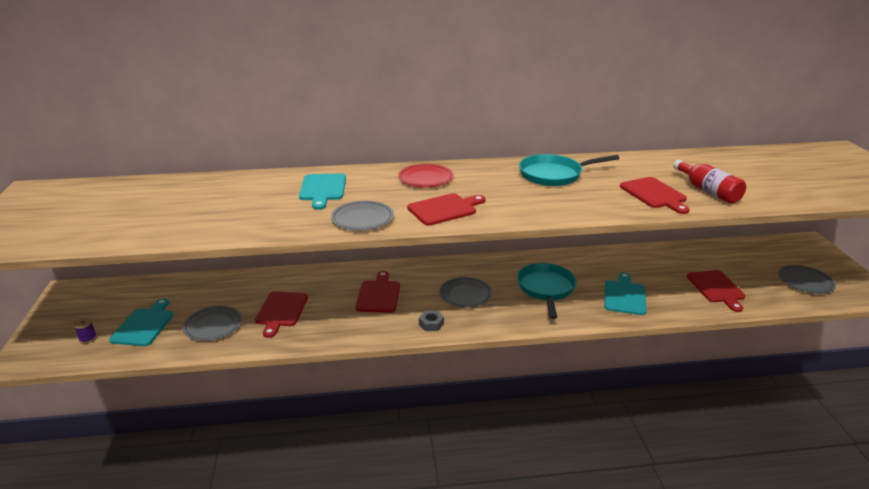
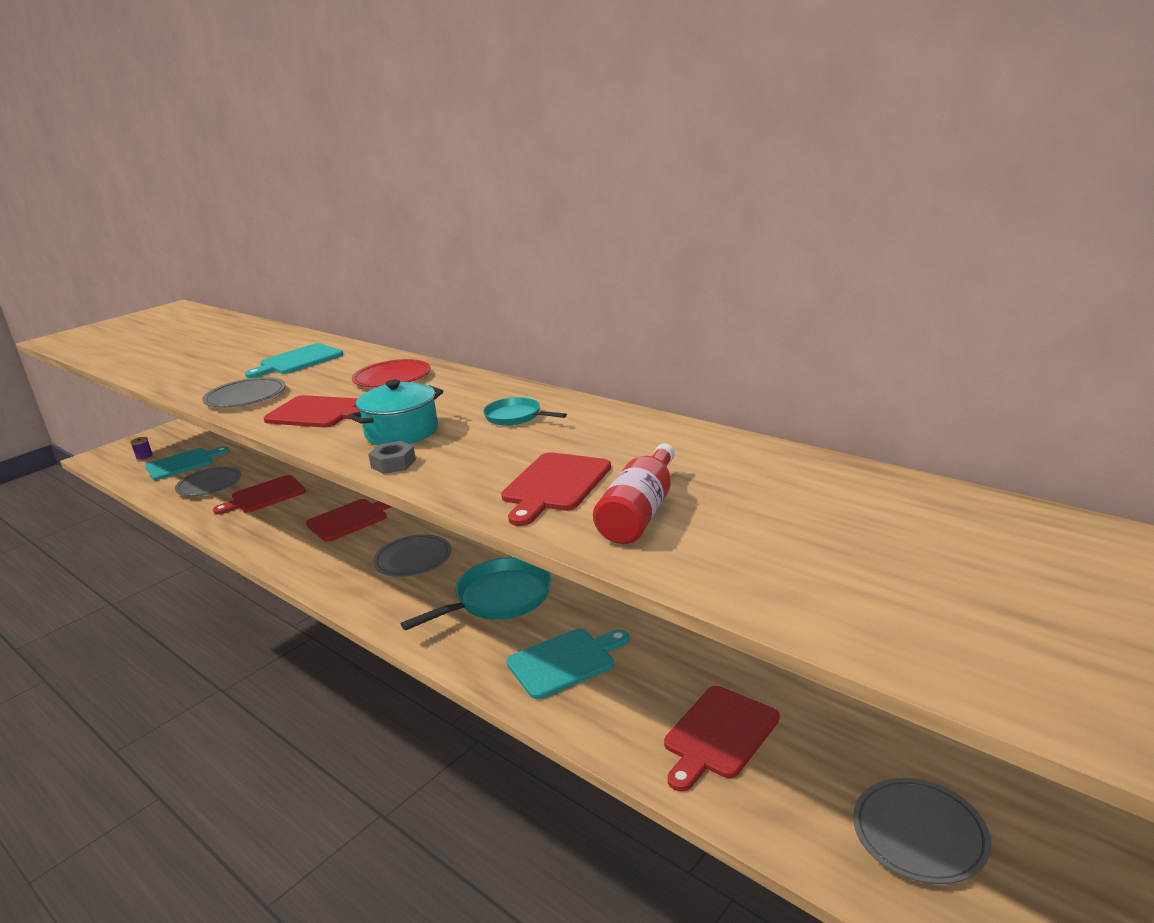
camera: 50 degrees right, 5 degrees down
grey nut [419,311,444,331] -> grey nut moved to [368,441,416,474]
turquoise pan [519,154,620,186] -> turquoise pan [483,397,567,426], size x0.56
none -> turquoise pot [348,380,443,445]

